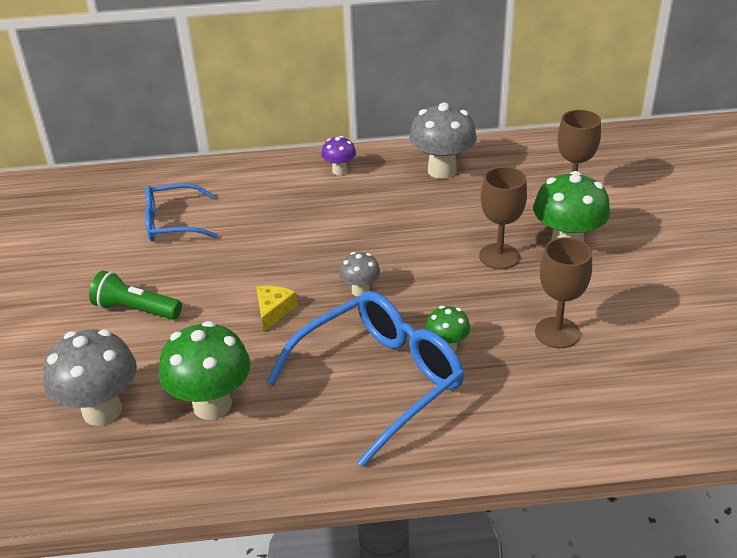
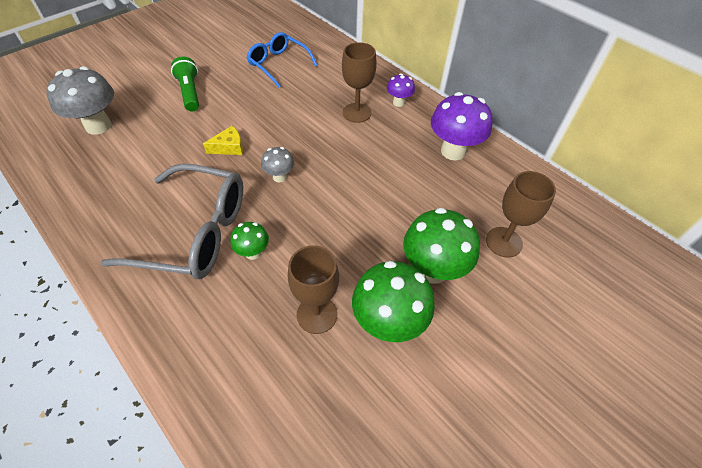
camera: 50 degrees right, 15 degrees up
green mushroom [159,321,250,420] -> green mushroom moved to [352,261,435,342]
blue glasses [267,291,464,467] -> grey glasses [101,164,243,279]
grey mushroom [409,103,477,179] -> purple mushroom [431,92,493,160]
brown goblet [479,167,527,269] -> brown goblet moved to [342,42,377,123]

